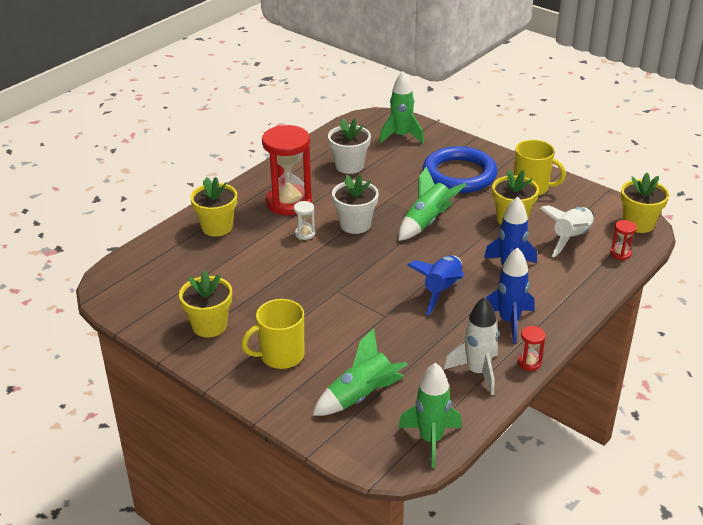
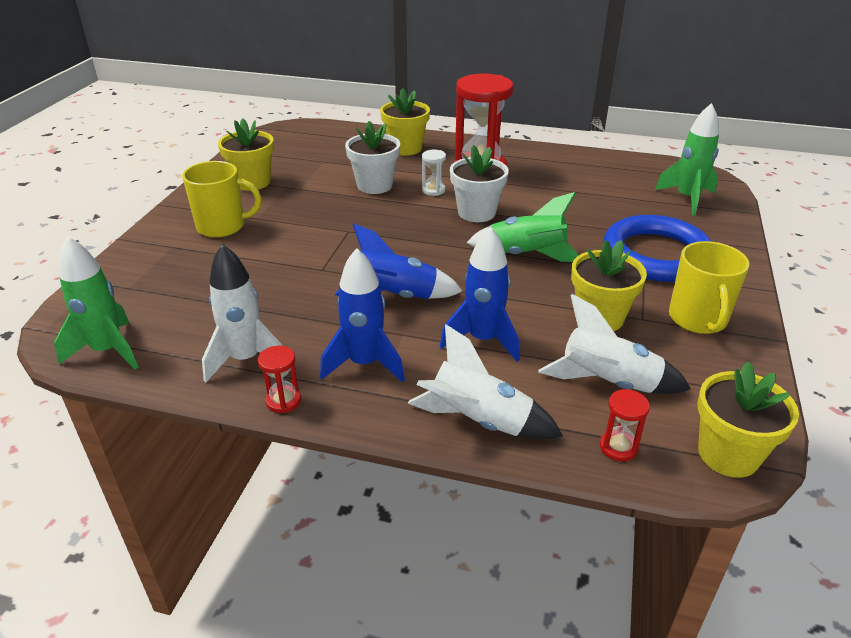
camera: 65 degrees right, 0 degrees up
yellow mug [241,299,304,369] -> yellow mug turned 135 degrees clockwise [182,161,261,238]
green rocket [312,328,408,416] -> none
white flower pot [328,118,371,174] -> white flower pot moved to [345,121,400,194]
none -> white rocket [408,324,563,440]

